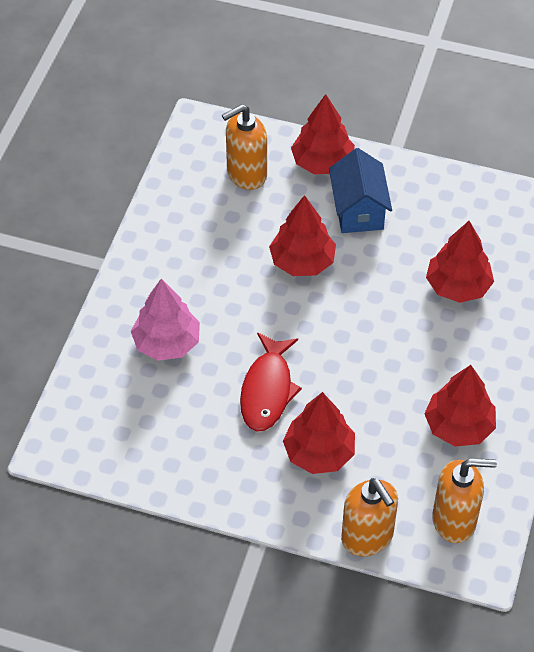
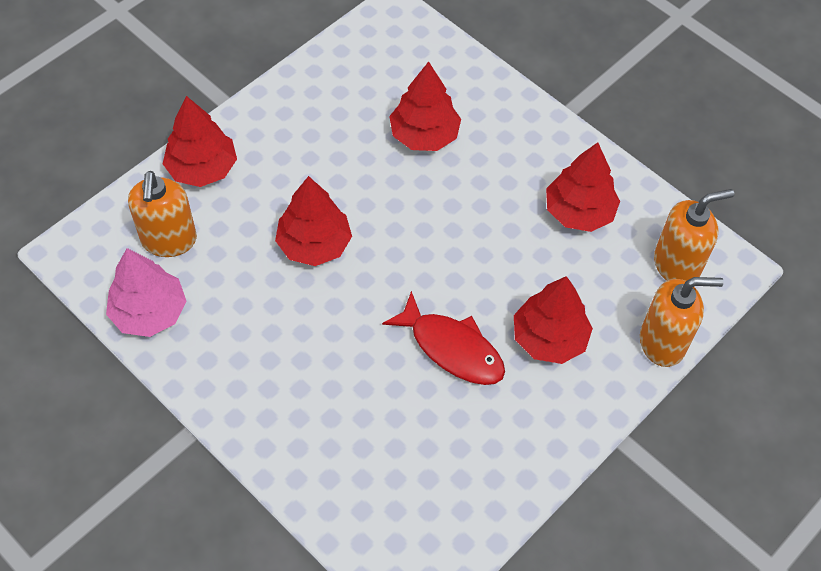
camera: 65 degrees left, 5 degrees up
pink tree [131,279,200,361] -> pink tree moved to [106,248,186,337]
blue house [329,148,392,233] -> none
orange soap dispenser [432,458,497,543] -> orange soap dispenser turned 45 degrees clockwise [654,189,734,281]

